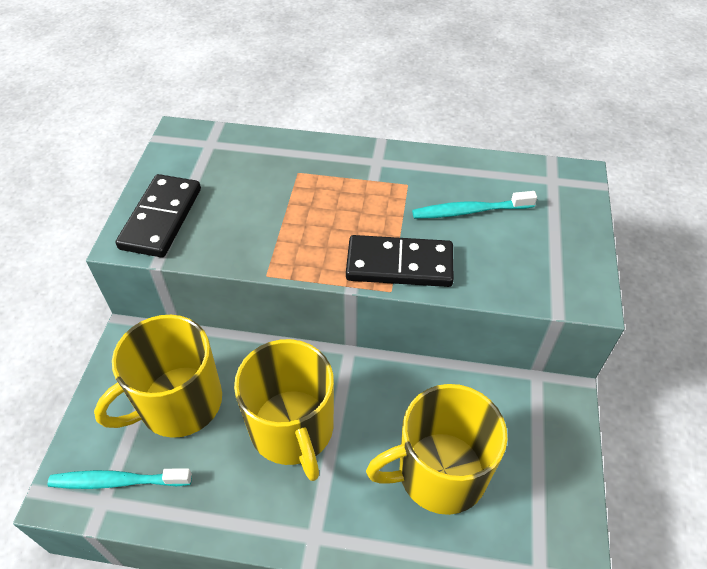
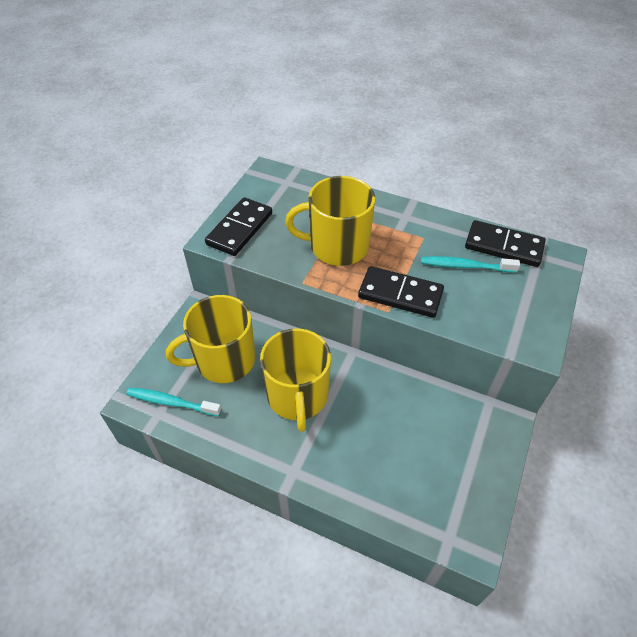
camera: 15 degrees right, 0 degrees up
yellow mug [366,384,508,515] -> yellow mug moved to [285,176,375,266]
none -> black domino [465,220,546,267]

